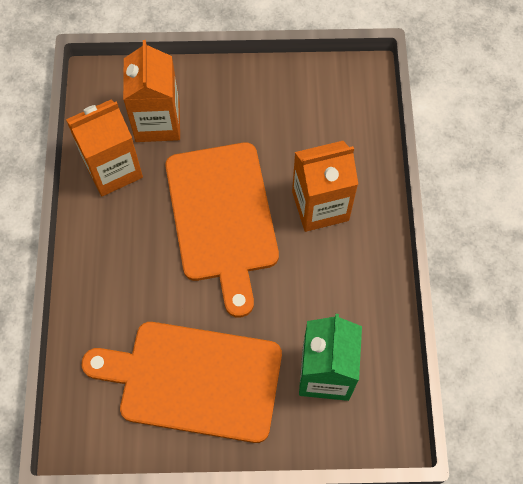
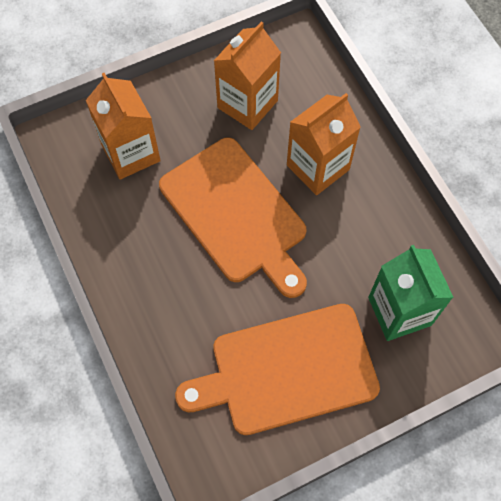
camera: 25 degrees left, 0 degrees up
orange carton [66,99,143,196] -> orange carton moved to [214,22,281,130]

